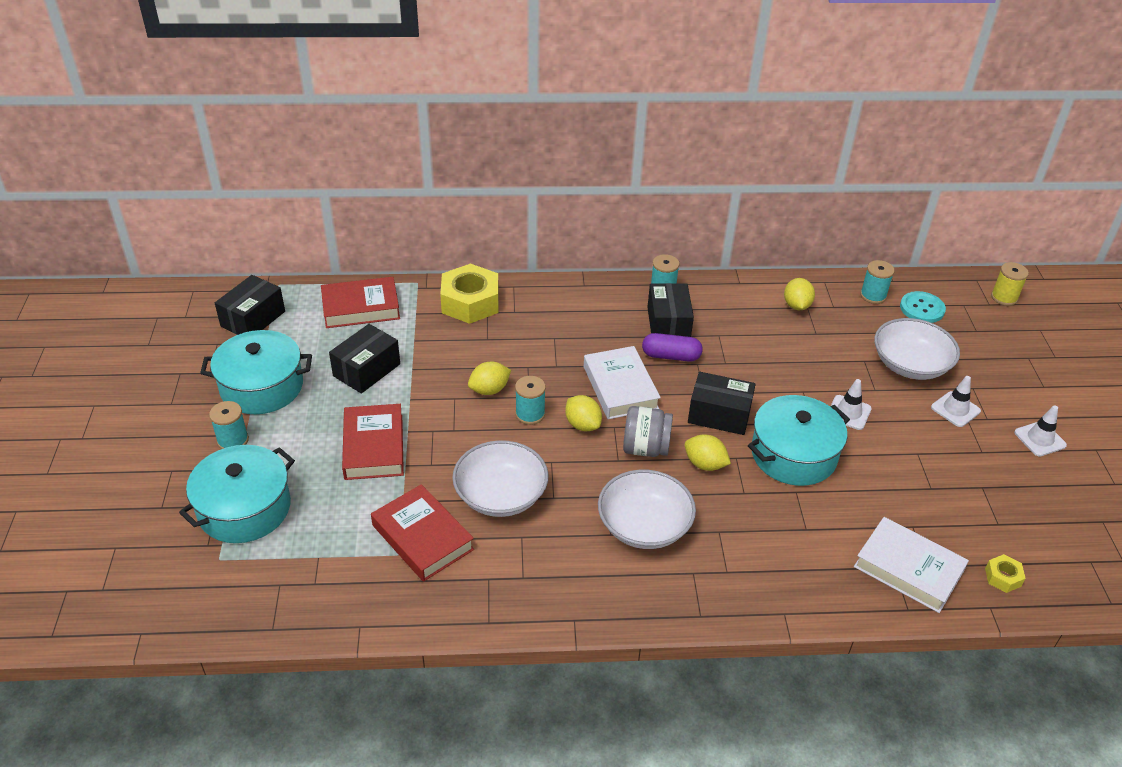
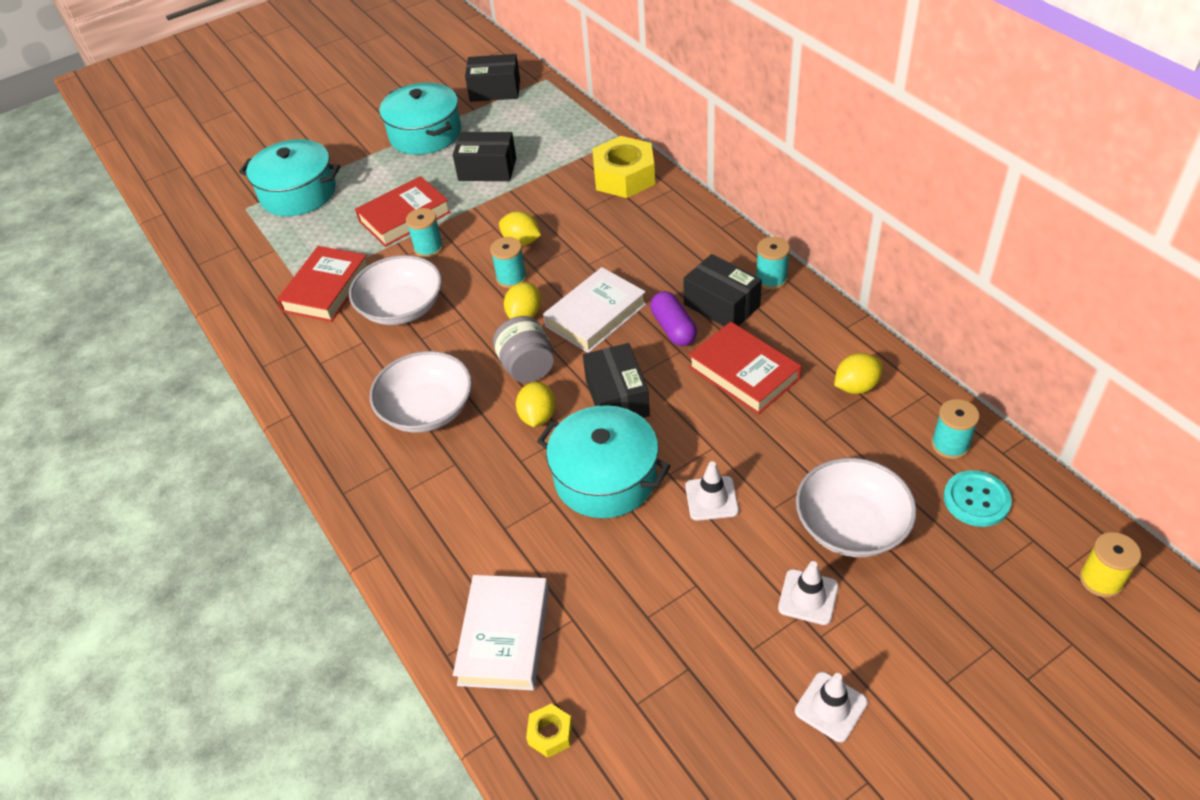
camera: 65 degrees right, 5 degrees up
turquoise spool [209,401,249,449] -> turquoise spool moved to [406,208,443,258]
red book [321,277,400,328] -> red book moved to [689,322,802,415]
black box [648,283,694,337] -> black box turned 75 degrees clockwise [683,254,762,326]

